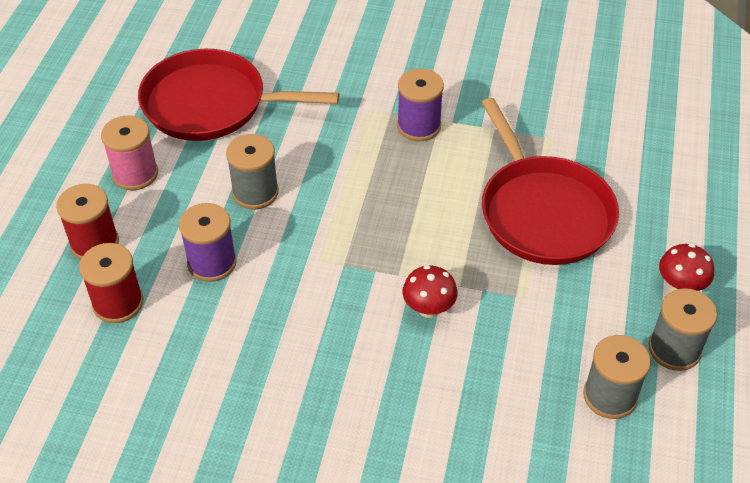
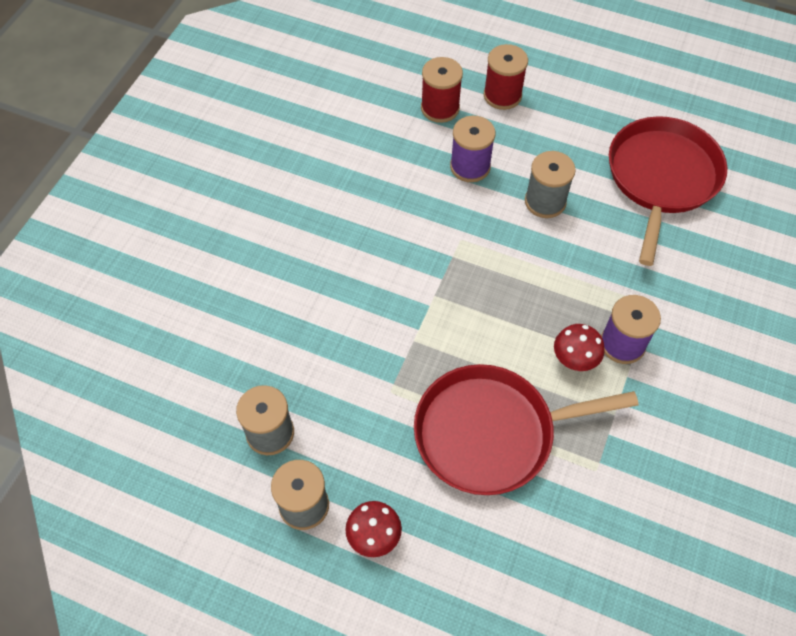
camera: 100 degrees right, 10 degrees up
pink spool [101,115,158,190] -> none
red mushroom [403,265,458,318] -> red mushroom moved to [554,324,605,371]

